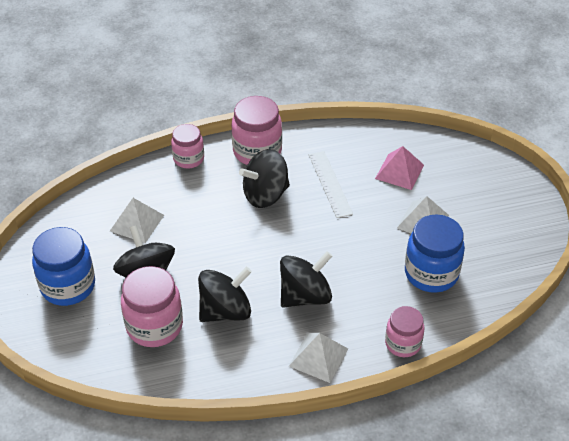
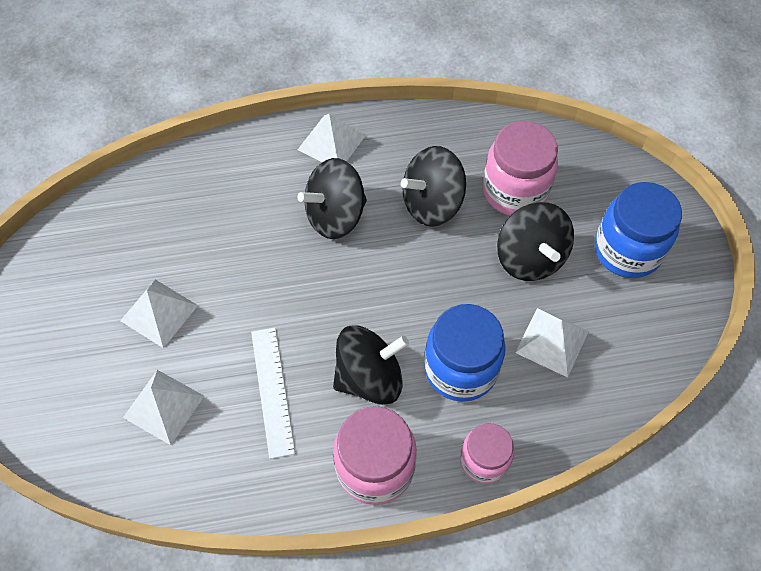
camera: 175 degrees left, 15 degrees up
pink pyramid [375,146,424,190] -> white pyramid [123,370,204,445]
pink jar [385,306,425,357] -> none
blue jar [405,215,465,293] -> blue jar moved to [424,304,506,402]

